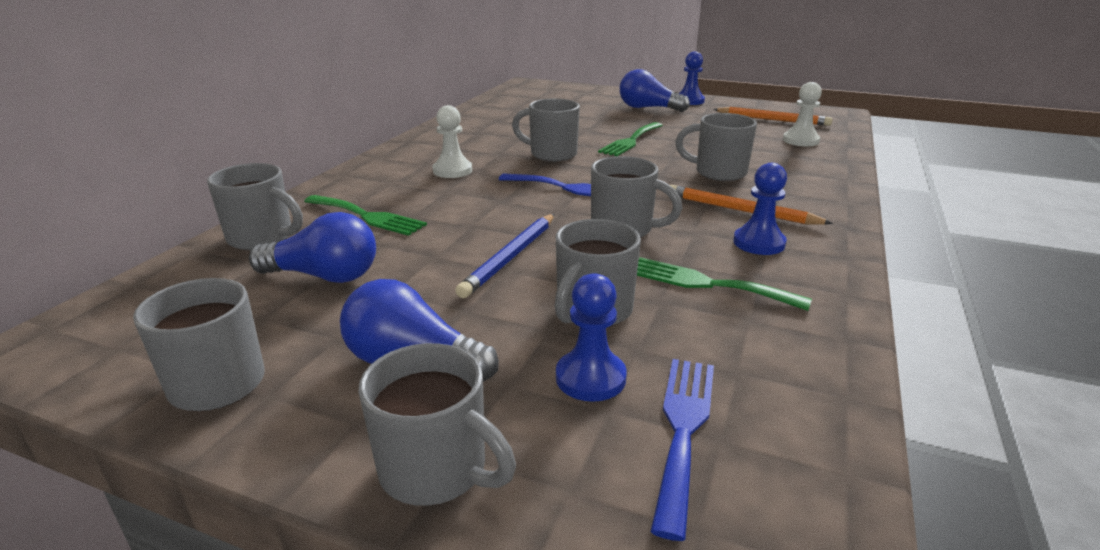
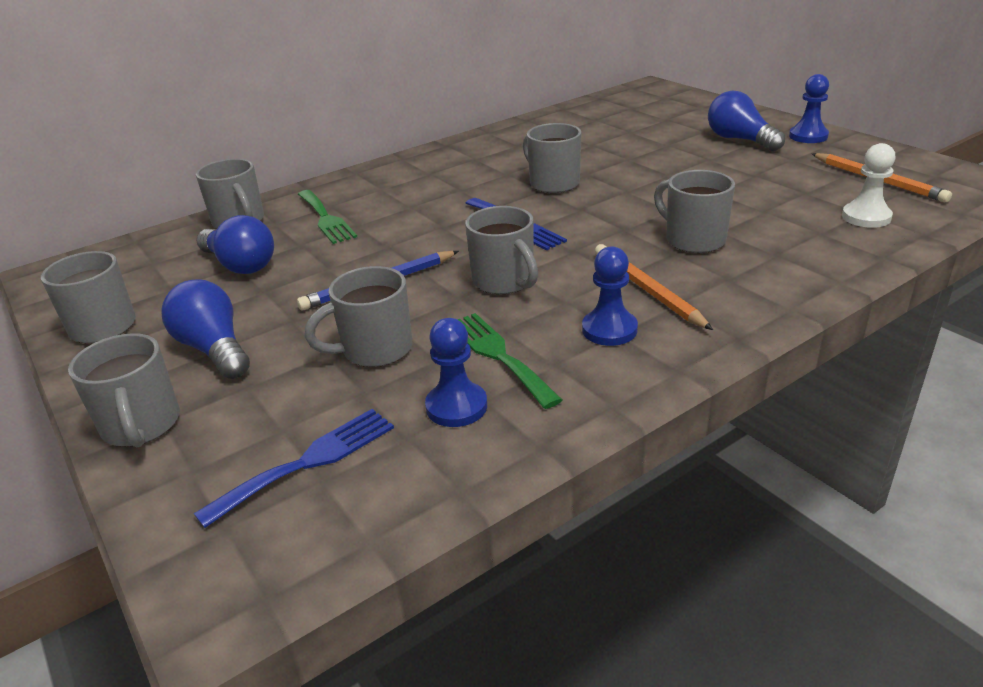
camera: 35 degrees right, 5 degrees up
white pawn [432,105,472,178] -> none
blue pawn [556,273,627,402] -> blue pawn moved to [425,318,487,427]
green fork [598,122,663,156] -> none

